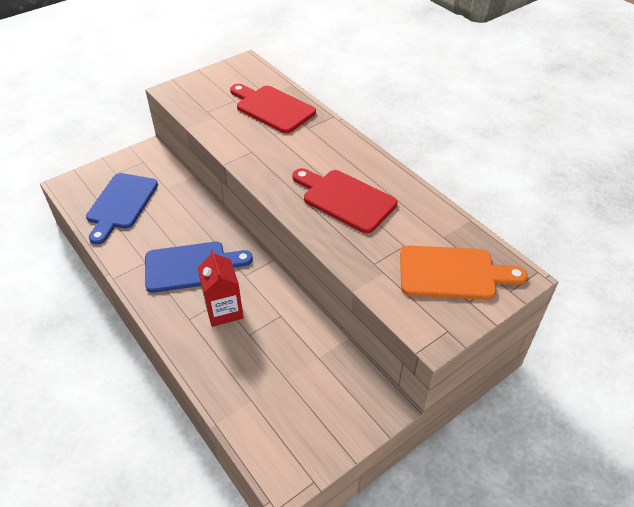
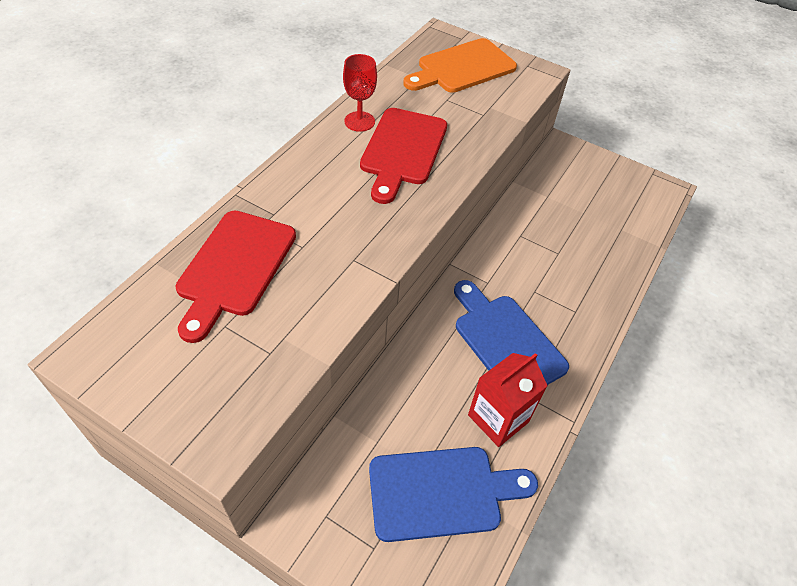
camera: 115 degrees left, 5 degrees up
red carton [197,249,243,327] -> red carton moved to [468,353,548,447]
orange cutting board [400,246,528,300] -> orange cutting board turned 105 degrees counterclockwise [403,38,517,93]
none -> red goblet [343,54,377,132]

